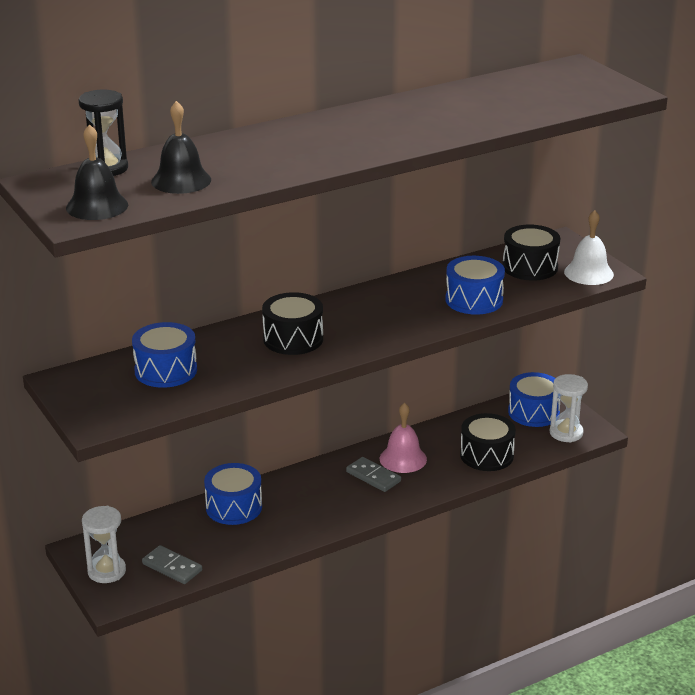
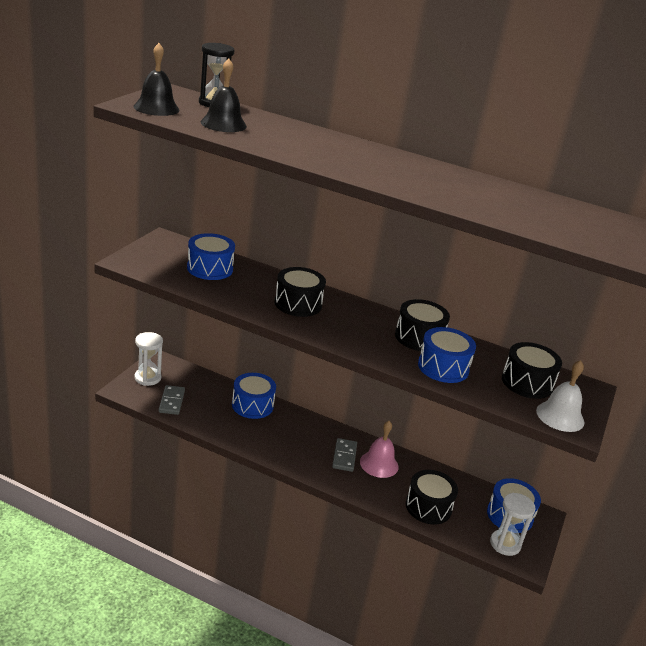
camera: 50 degrees right, 0 degrees up
none -> black drum [395,299,450,351]

